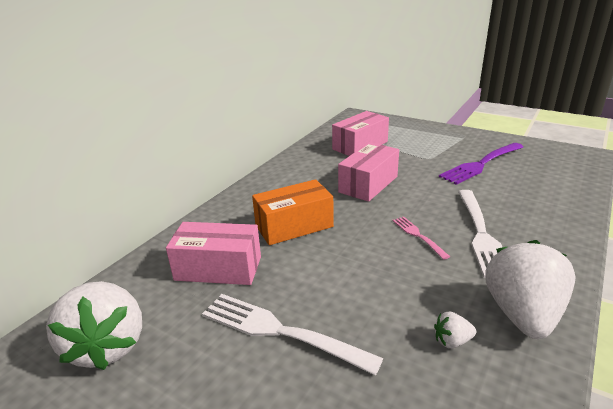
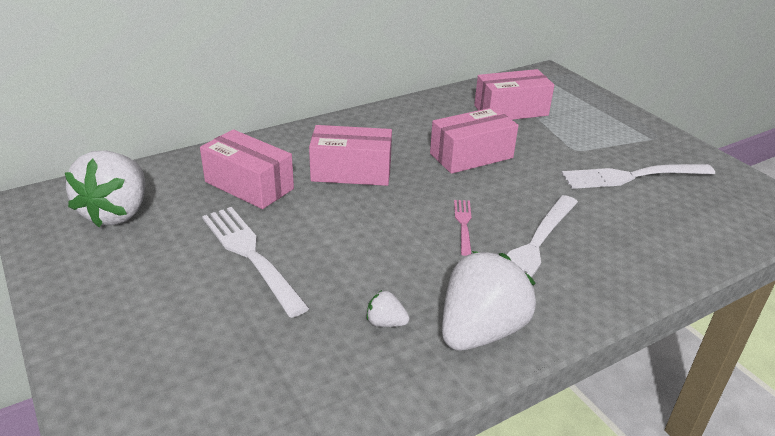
camera: 25 degrees right, 5 degrees up
orange box [252,179,334,245] -> pink box [309,125,392,186]
purple fork [439,143,523,185] -> white fork [561,164,715,189]

